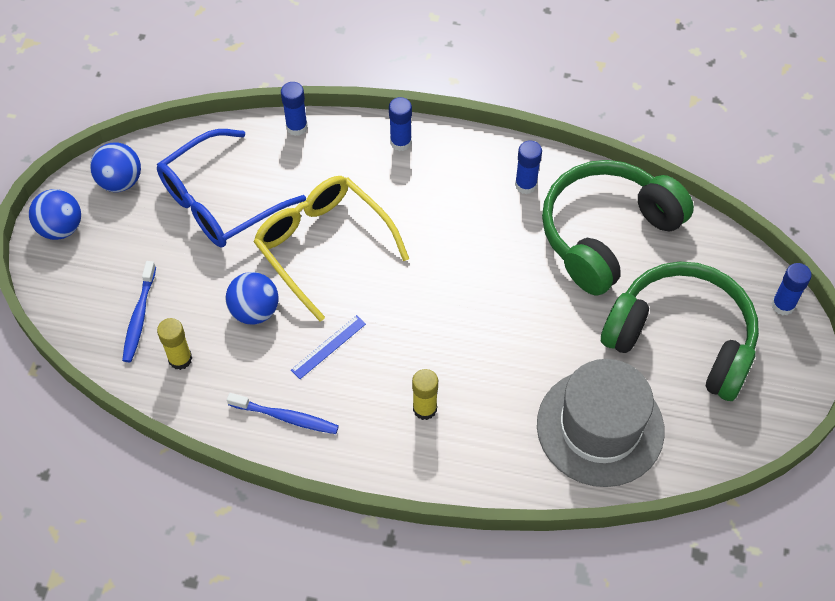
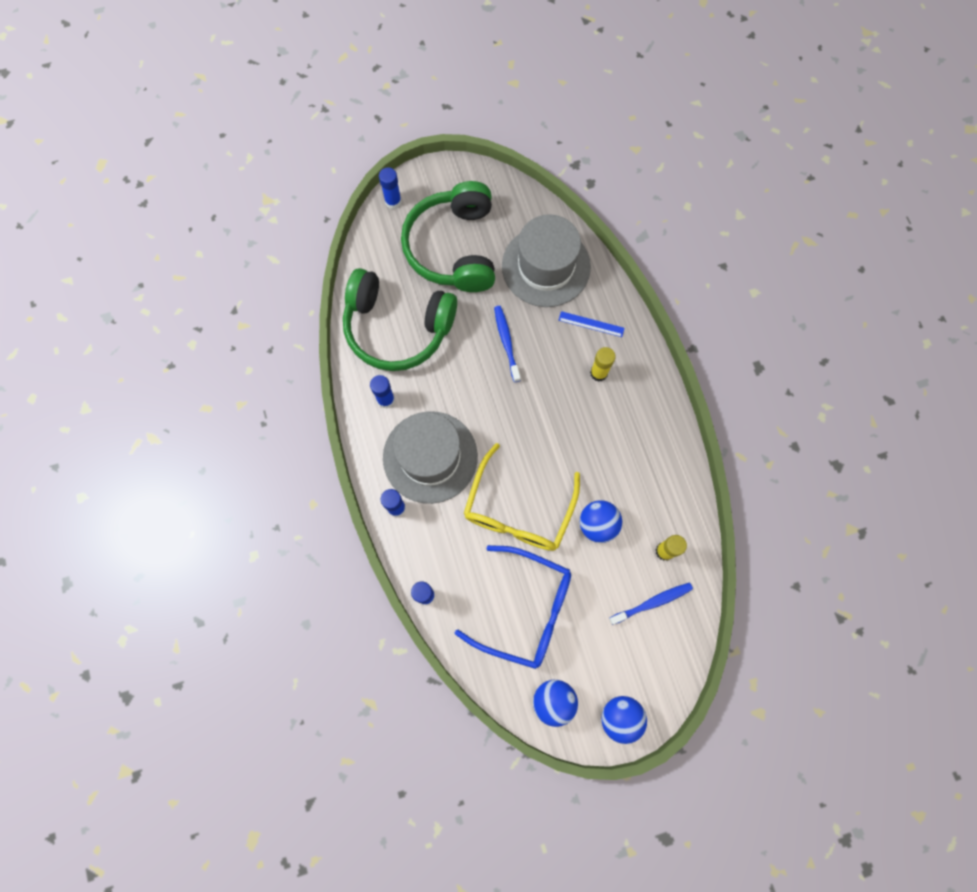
camera: 120 degrees left, 15 degrees up
blue toothbrush [227,393,339,434] -> blue toothbrush moved to [494,306,521,382]
blue ruler [291,315,366,379] -> blue ruler moved to [559,311,625,337]
none -> grey hat [383,411,478,504]

